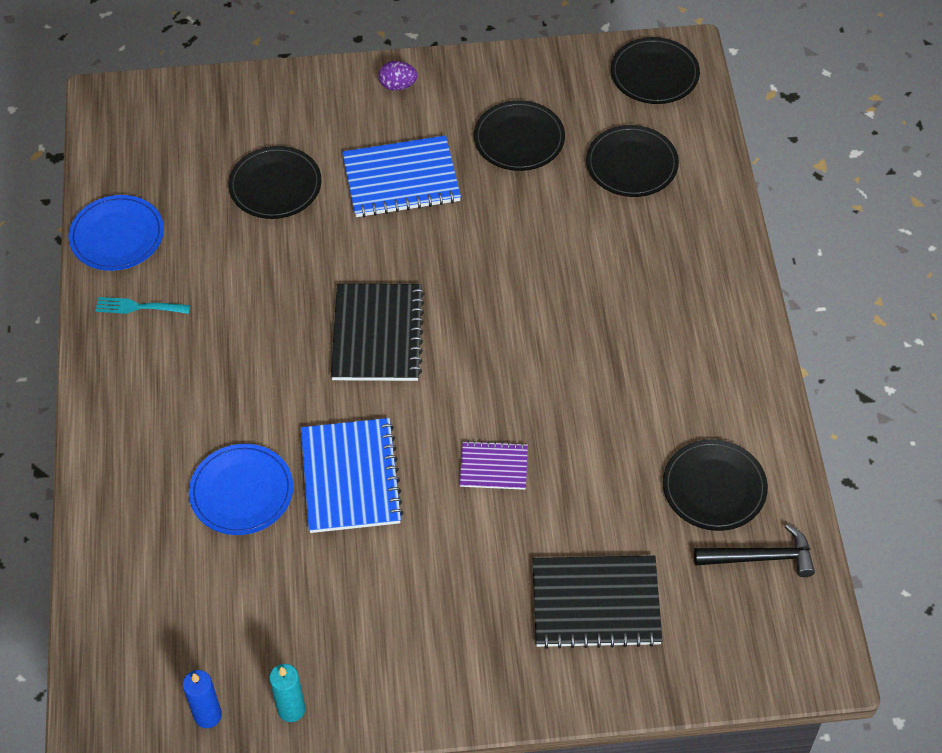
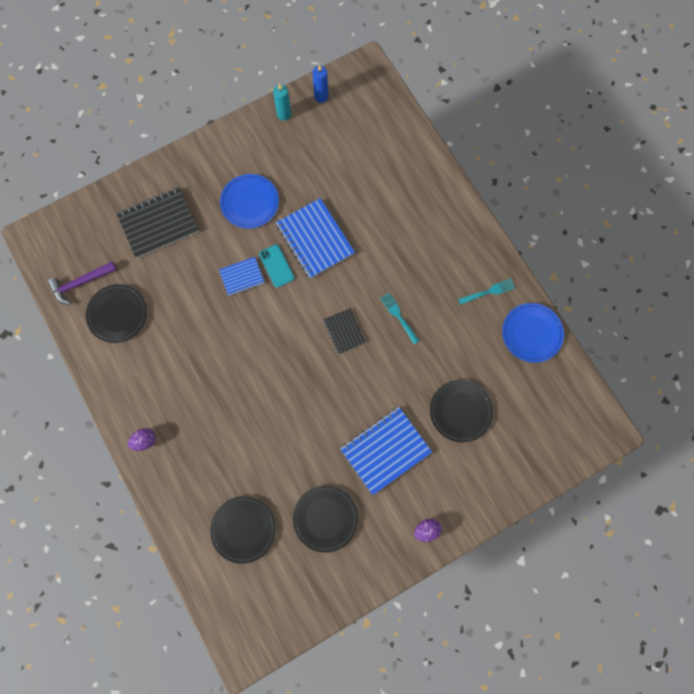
camera: 155 degrees right, 20 degrees up
blue plate [189,444,293,535] -> blue plate moved to [220,174,279,229]
black notebook [331,284,425,381] -> black notebook [323,308,366,354], size x0.56
purple notebook [460,441,528,490] -> blue notebook [219,257,265,296]
black plate [611,37,700,104] -> none
black hammer [694,524,815,577] -> purple hammer [48,262,116,305]
none -> purple egg [128,428,156,451]
none -> turquoise phone [259,245,294,288]
none -> turquoise fork [380,293,419,344]

